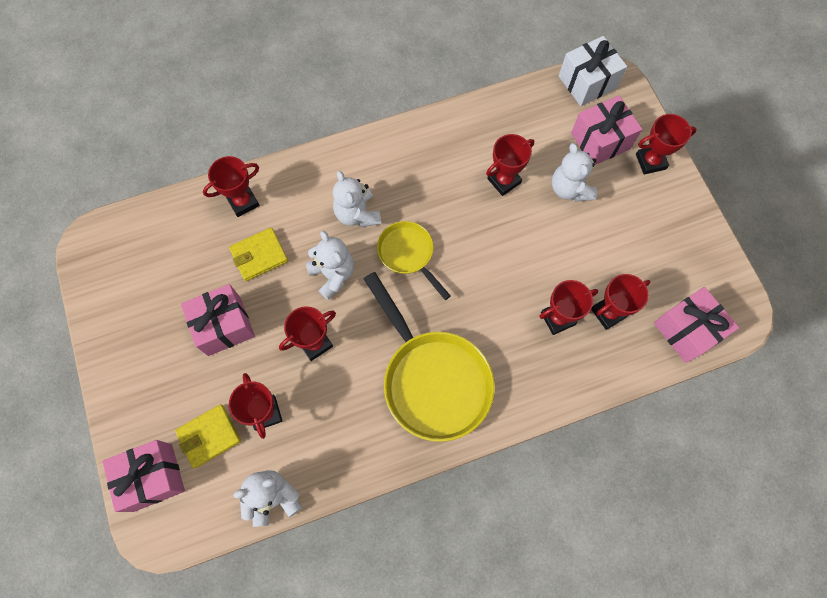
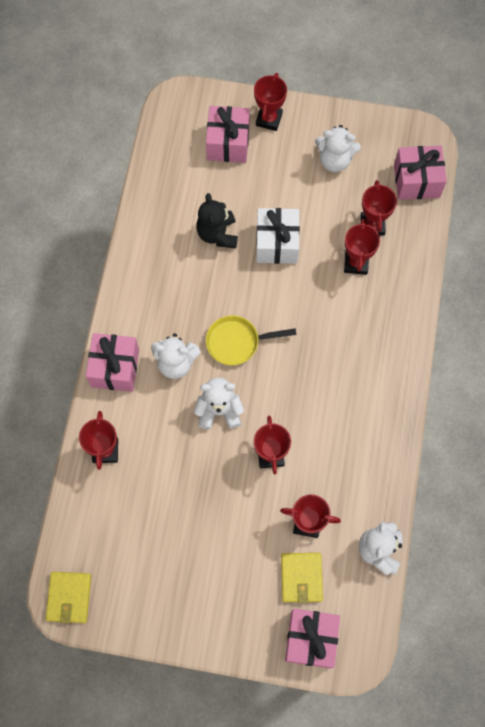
camera: 60 degrees left, 0 degrees up
pink gift [181,284,255,356] -> pink gift moved to [86,333,139,392]
yellow wallet [229,227,288,281] -> yellow wallet moved to [46,572,91,623]
yellow pan [364,272,495,442] -> none
red trophy [486,134,534,196] -> black teddy bear [196,193,238,248]
white teddy bear [552,143,597,202] -> white teddy bear moved to [315,125,361,172]
white gift [559,36,627,106] -> white gift moved to [256,208,300,264]

